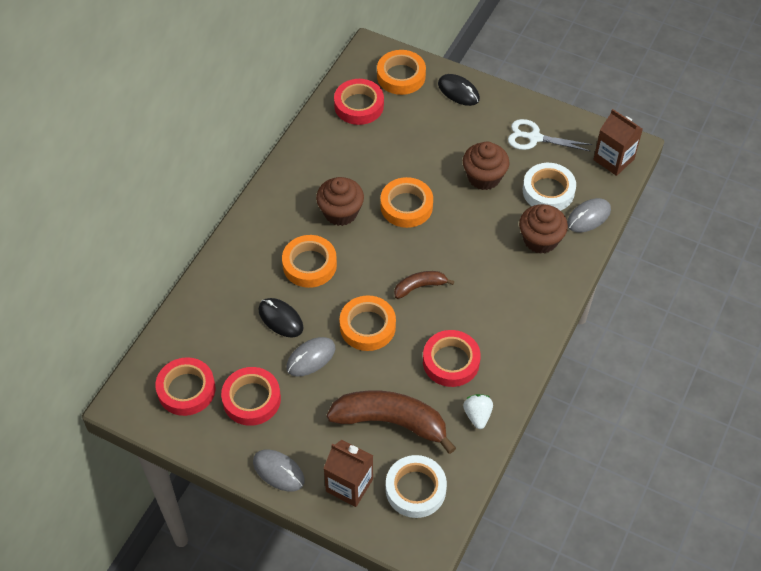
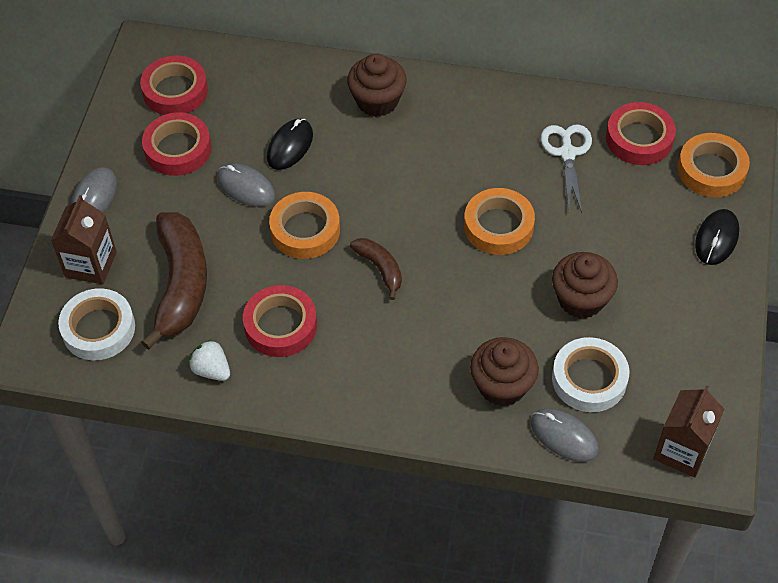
camera: 75 degrees right, 0 degrees up
orange tape [282,235,337,288] -> none
brown cupcake [316,177,364,226] -> brown cupcake moved to [347,53,407,117]
white strawberry [463,394,493,429] -> white strawberry turned 120 degrees counterclockwise [189,339,230,381]
white scissors [508,119,592,152] -> white scissors moved to [541,124,592,213]

